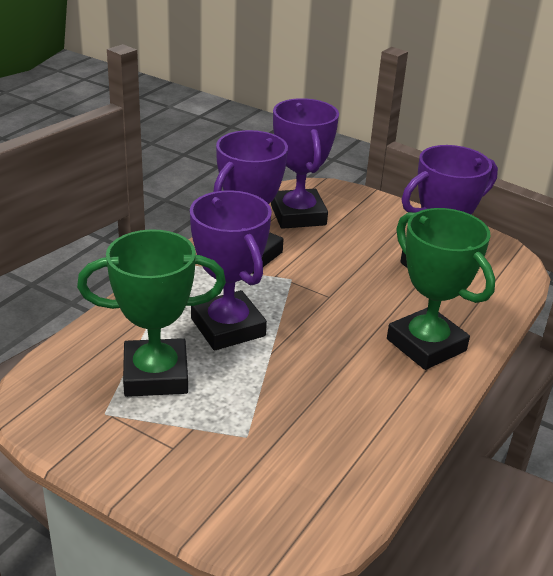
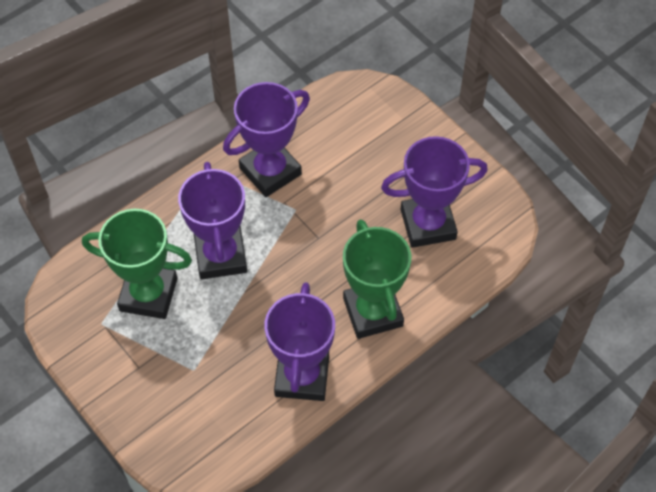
camera: 20 degrees right, 25 degrees up
purple trophy [271,98,339,229] -> purple trophy moved to [264,282,335,401]

